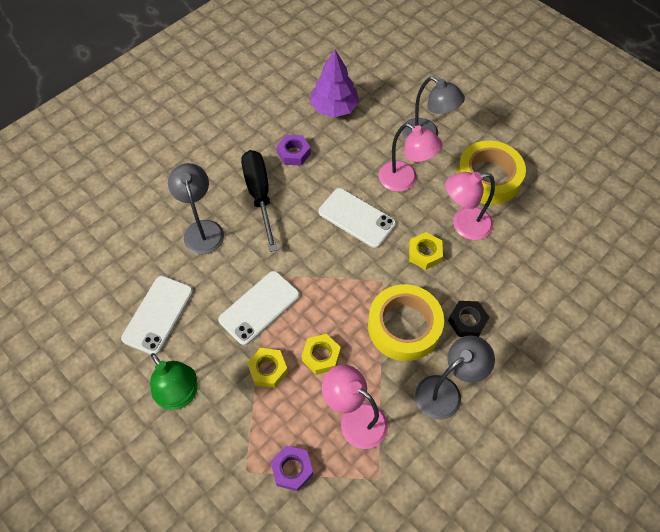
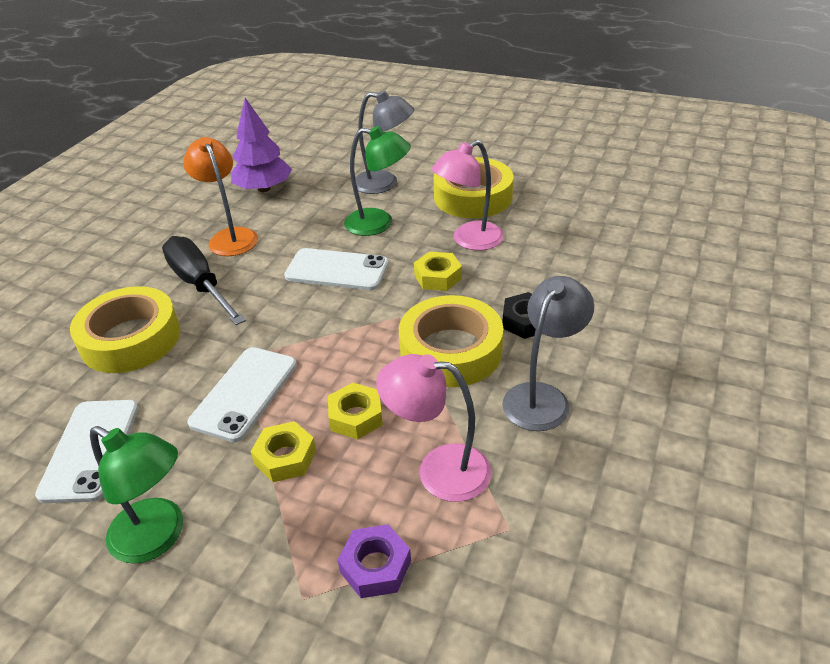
camera: 20 degrees left, 20 degrees down
grey lamp [168,163,224,254] -> yellow tape [70,286,180,373]
purple nut [277,135,311,165] -> orange lamp [183,137,258,256]
pink lamp [379,123,442,192] -> green lamp [344,126,411,236]

